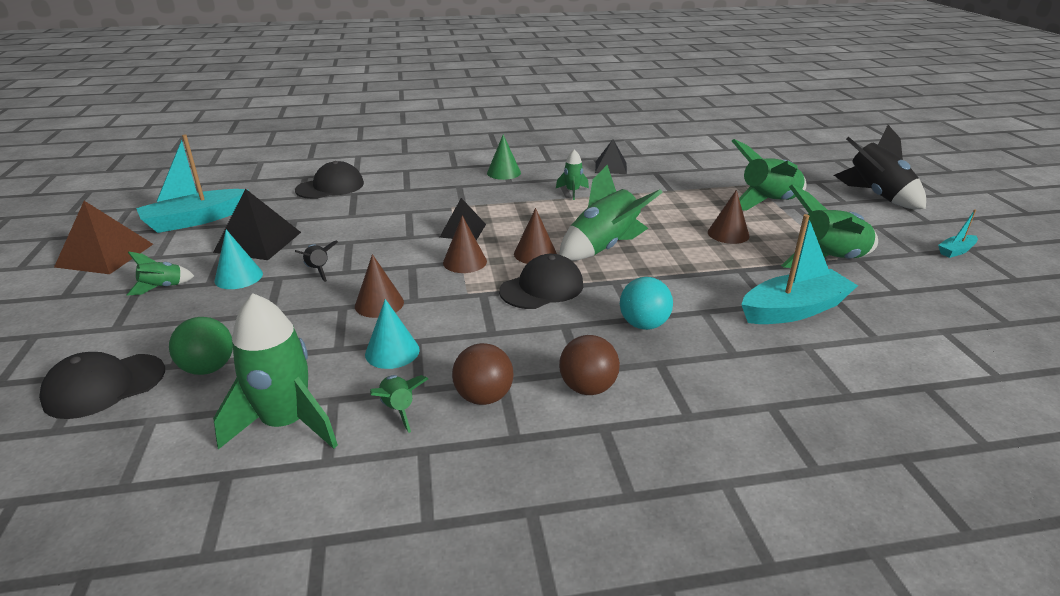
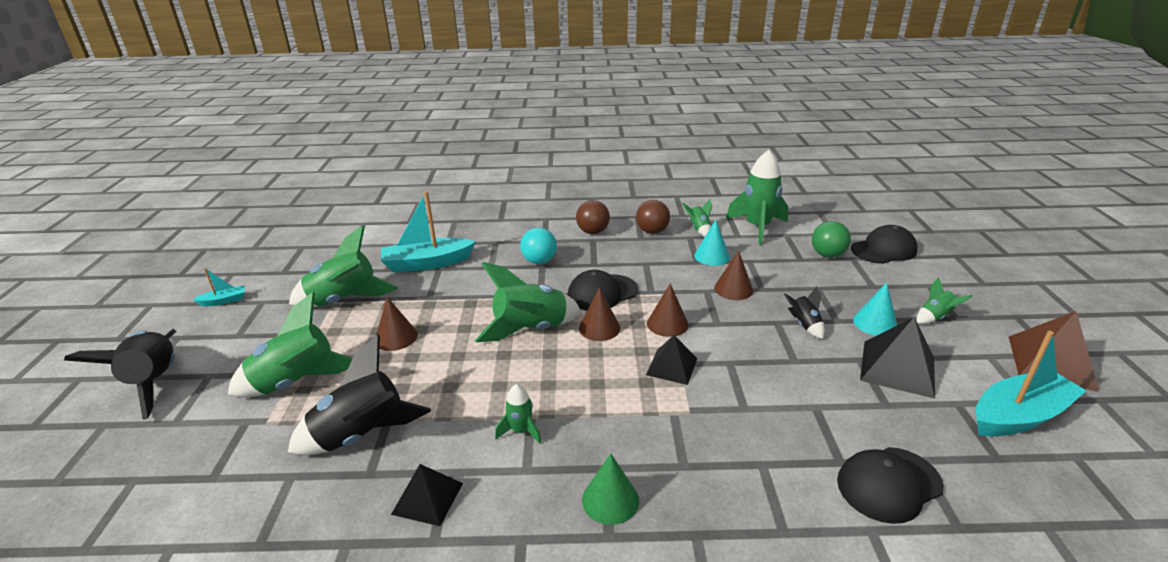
camera: 170 degrees left, 0 degrees up
none -> black rocket [288,335,431,455]

